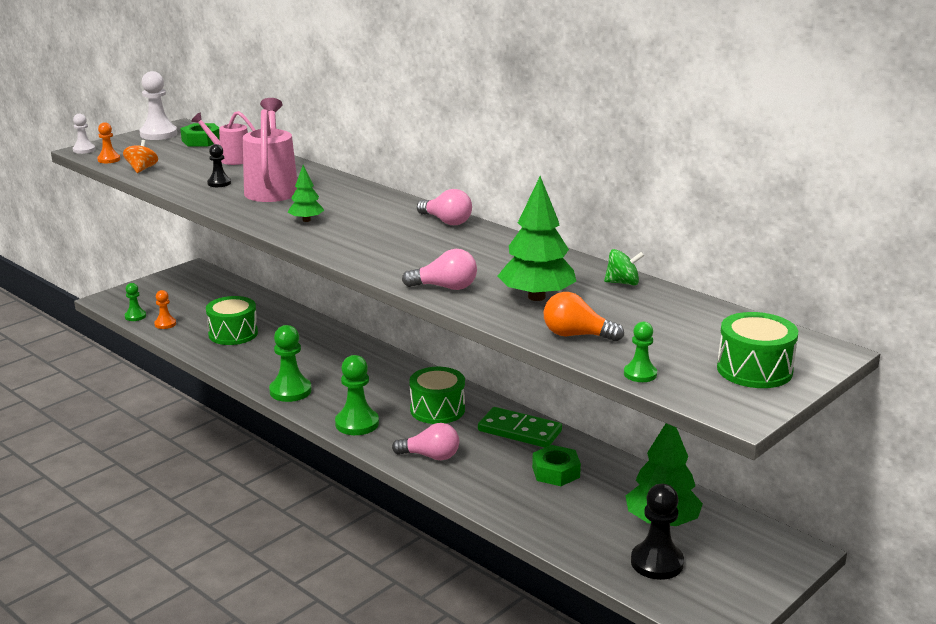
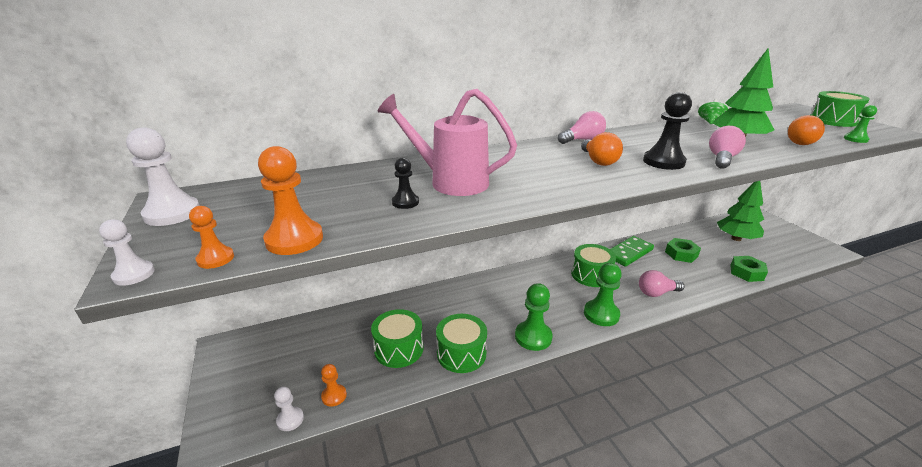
camera: 65 degrees left, 5 degrees up
orange spinning top [123,140,158,173] -> orange pawn [258,146,323,255]
green pawn [125,283,146,321] -> white pawn [274,387,304,431]
green nut [180,123,220,147] -> green nut moved to [730,256,768,282]
pink watering can [191,111,256,165] -> none
green tree [288,165,324,222] -> none
pink light bulb [392,423,459,460] -> pink light bulb turned 135 degrees counterclockwise [639,270,684,297]
black pawn [631,484,684,580] -> black pawn moved to [643,92,692,170]
none -> green drum [436,314,487,373]
none -> orange light bulb [581,132,623,166]

